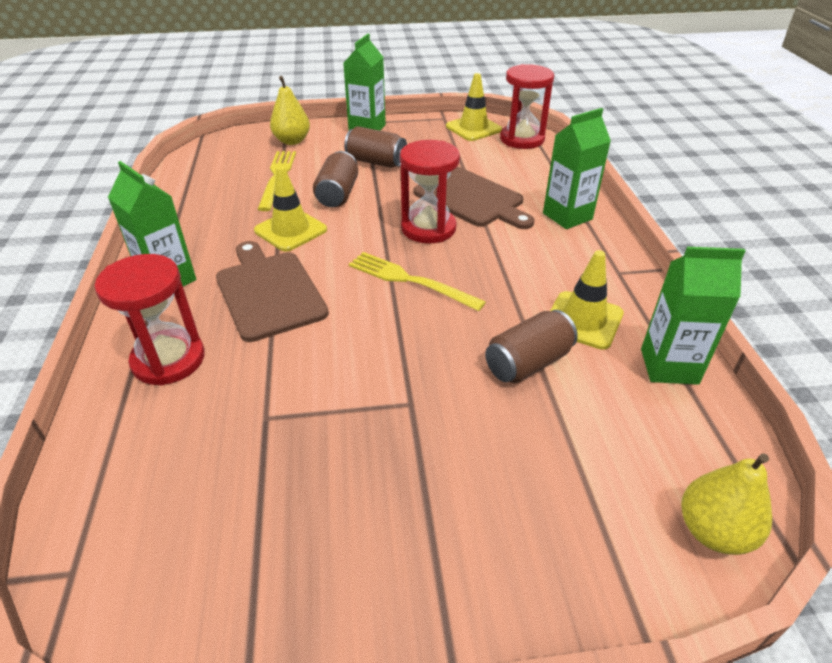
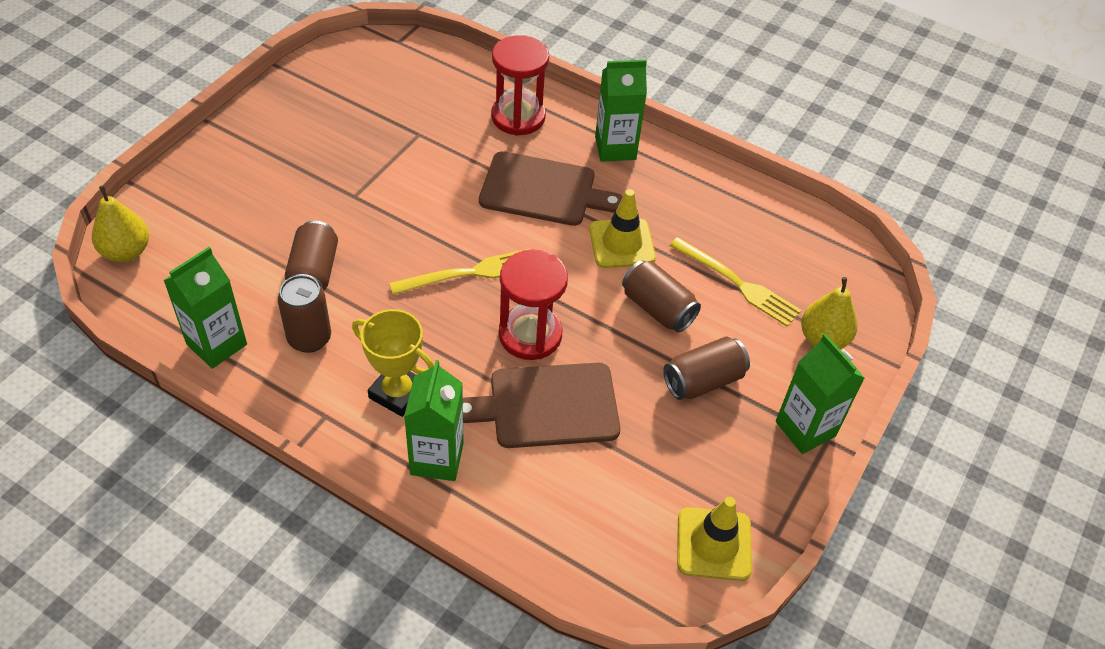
camera: 125 degrees right, 10 degrees up
red hourglass [500,64,554,149] -> none
yellow traffic cone [550,250,624,350] -> brown can [278,275,331,353]
none -> yellow trophy [352,309,434,417]

